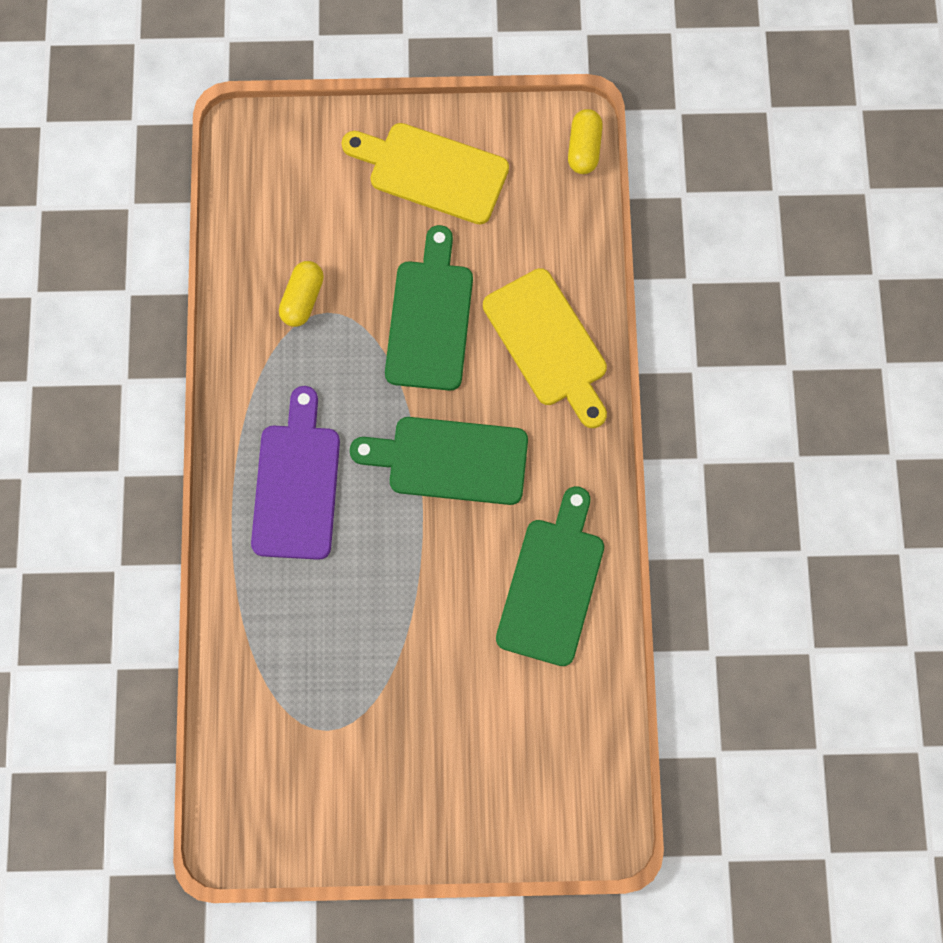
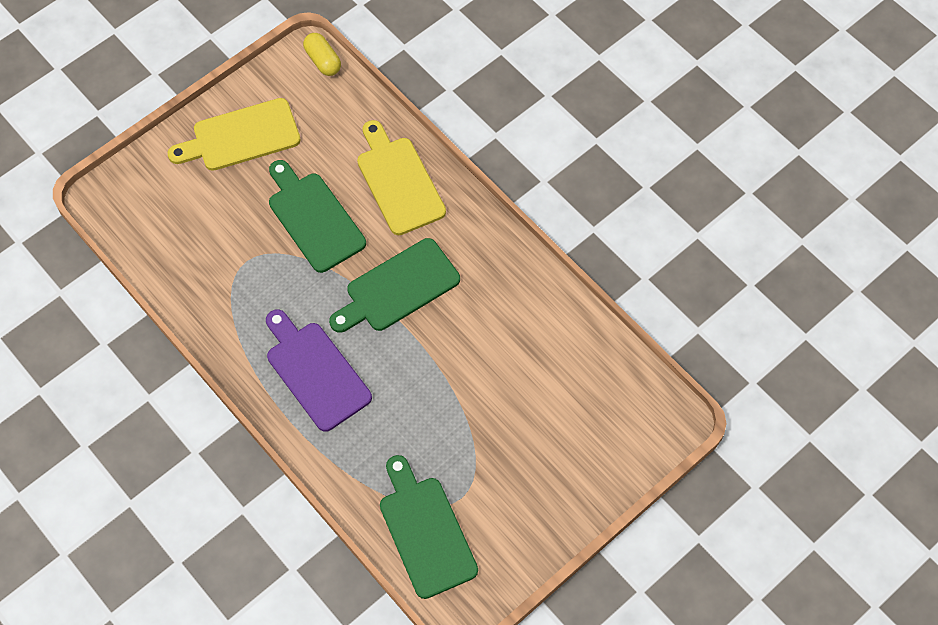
camera: 40 degrees left, 10 degrees down
yellow capsule [279,261,324,327] -> none
yellow cutting board [483,268,607,428] -> yellow cutting board turned 135 degrees counterclockwise [357,120,446,235]
green cutting board [496,486,604,666] -> green cutting board moved to [380,455,478,599]

